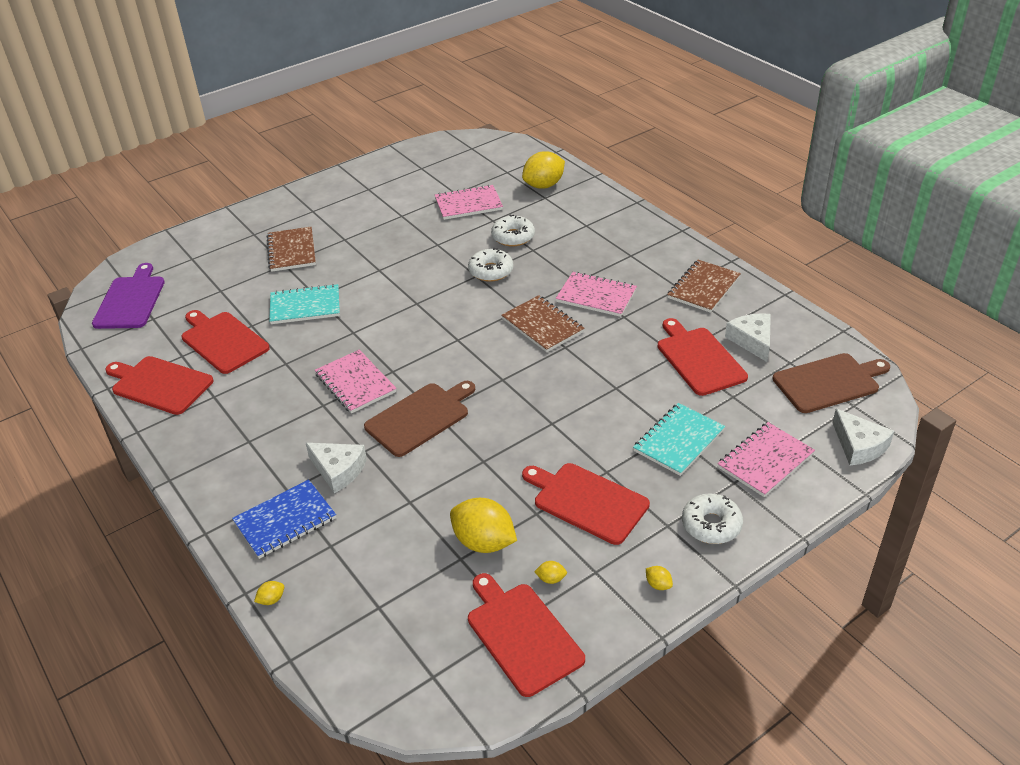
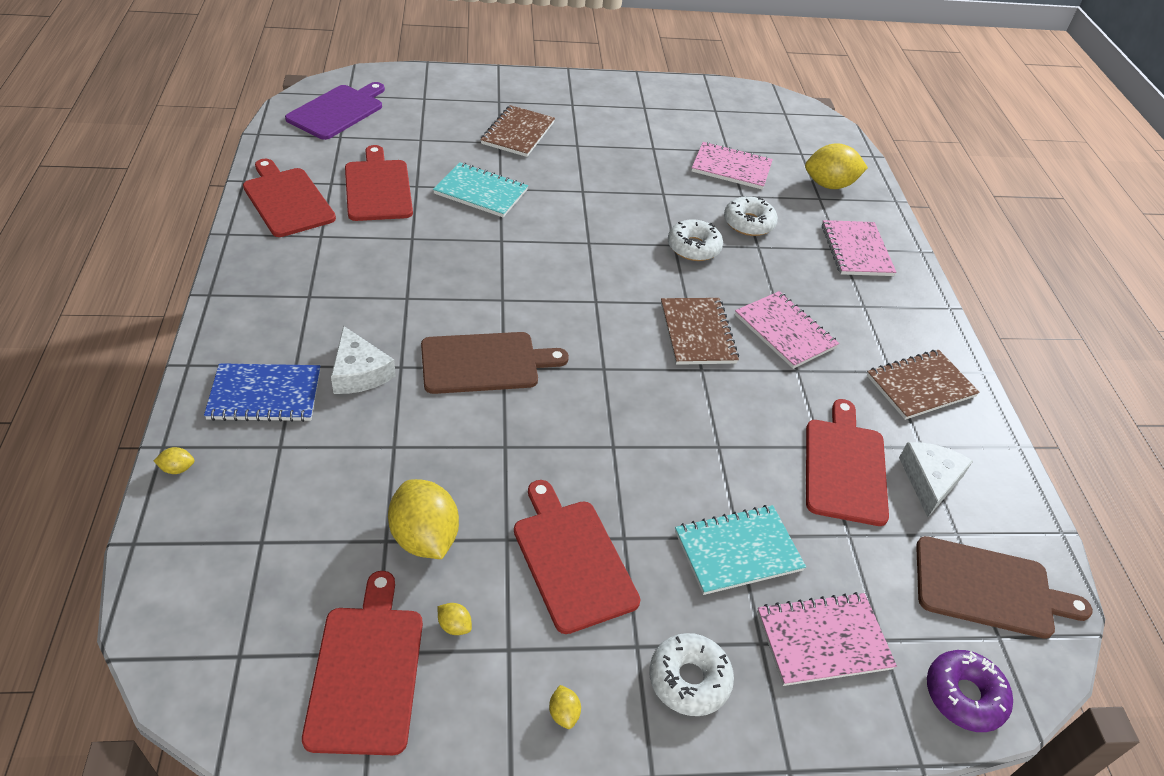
camera: 25 degrees right, 5 degrees up
pink notebook [315,350,397,414] -> pink notebook moved to [822,220,897,276]
white cheese [832,409,894,466] -> purple donut [927,650,1013,732]

